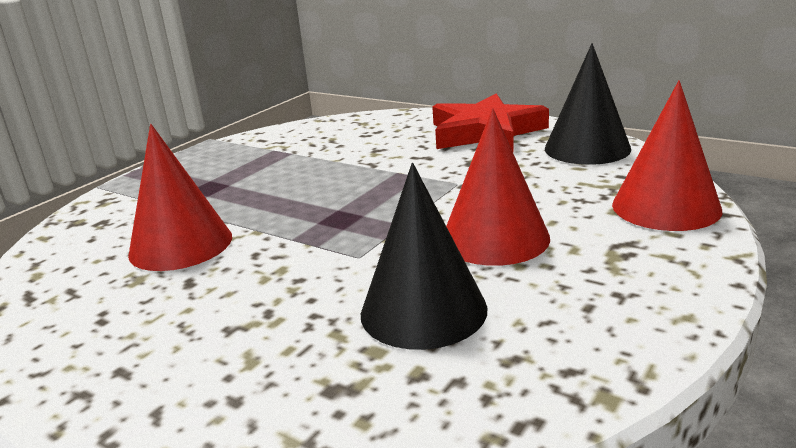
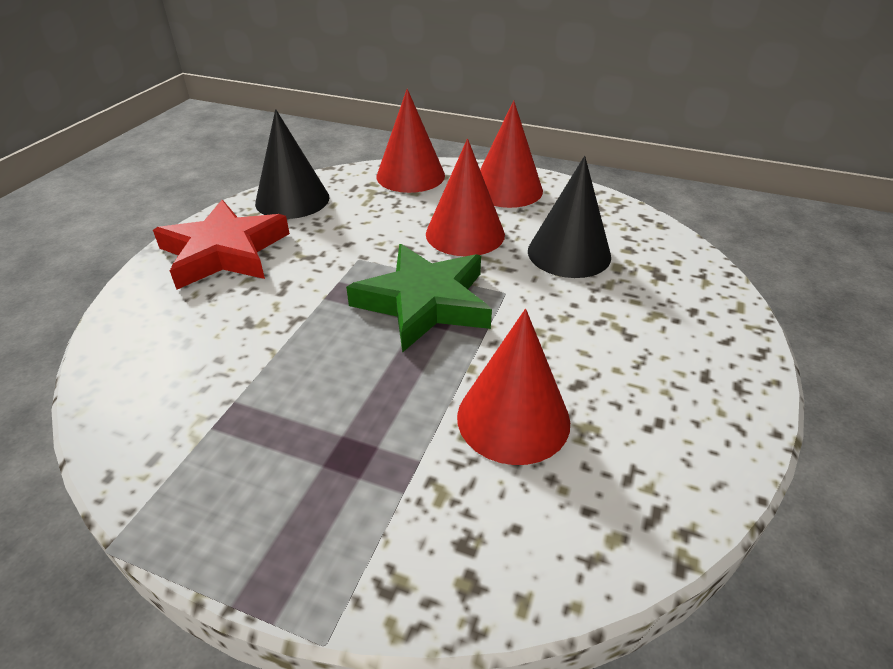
camera: 105 degrees left, 15 degrees up
none -> green star [346,244,492,353]
none -> red cone [480,100,543,208]

